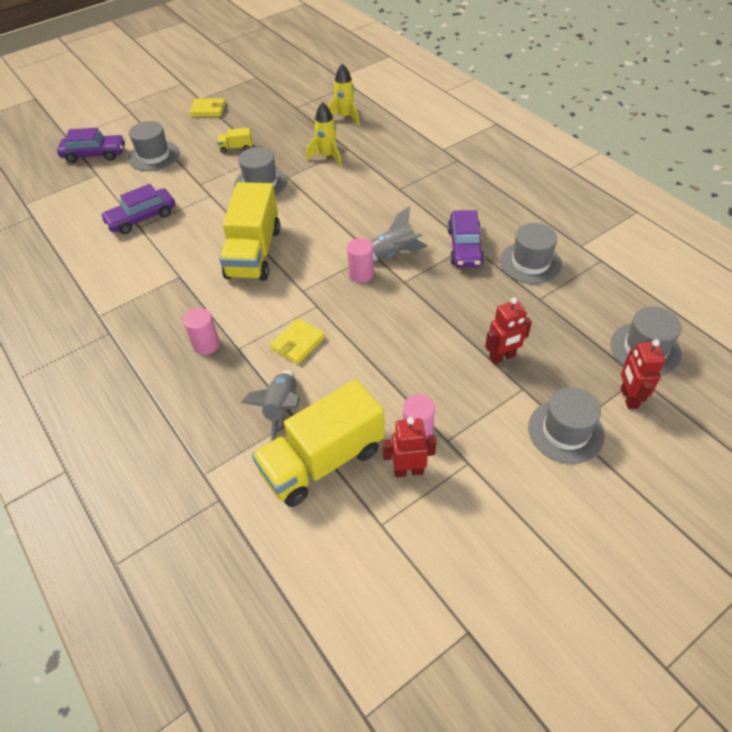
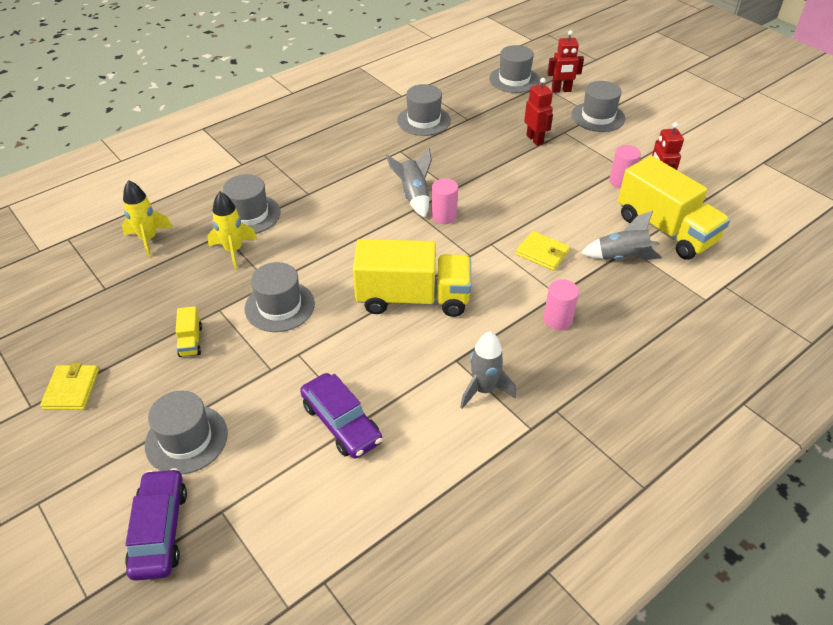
camera: 95 degrees left, 5 degrees down
purple car [447,210,484,268] -> none
none -> grey hat [223,174,280,234]
none -> grey rocket [460,331,516,409]

